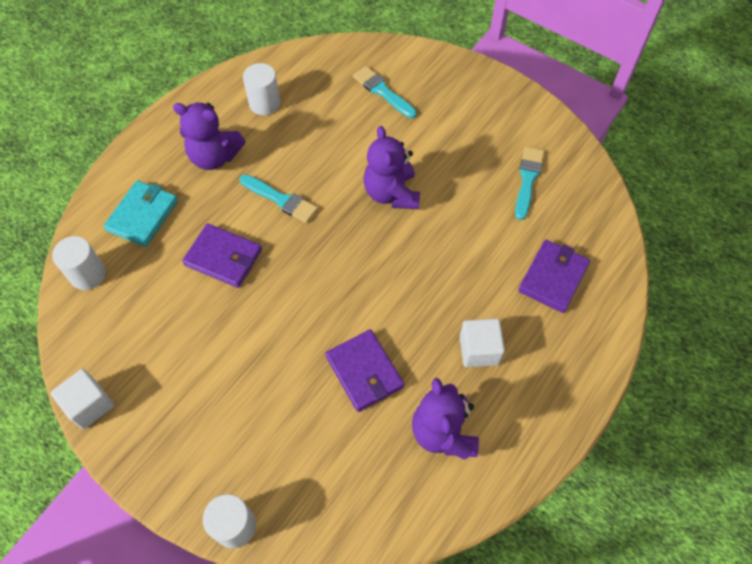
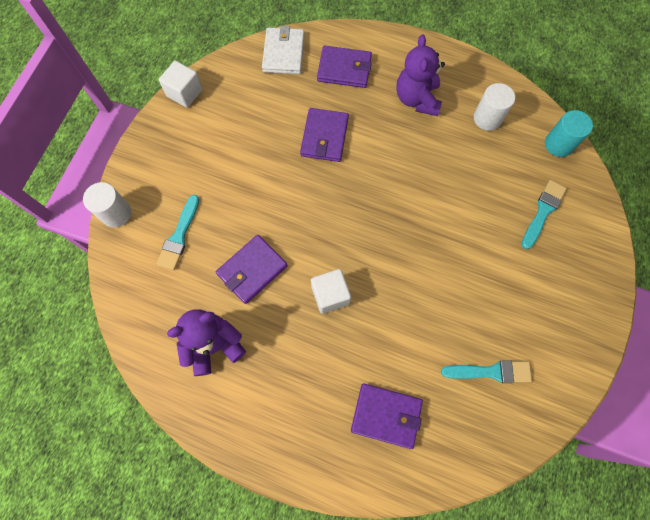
camera: 75 degrees right, 10 degrees up
white cylinder [52,236,106,290] -> white wallet [262,26,304,74]
turquoise wallet [103,180,178,247] -> purple wallet [317,46,372,88]
turquoise brush [240,174,318,223] -> turquoise brush moved to [156,195,199,270]
purple teddy bear [364,126,420,209] -> none
white cube [460,319,505,367] -> white cube moved to [311,269,351,314]
none -> turquoise cylinder [545,110,593,157]

